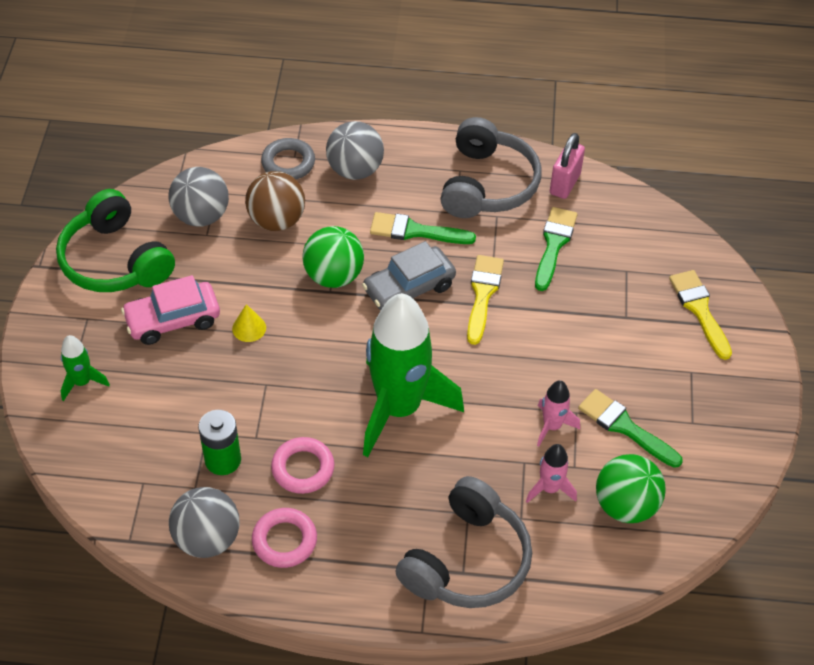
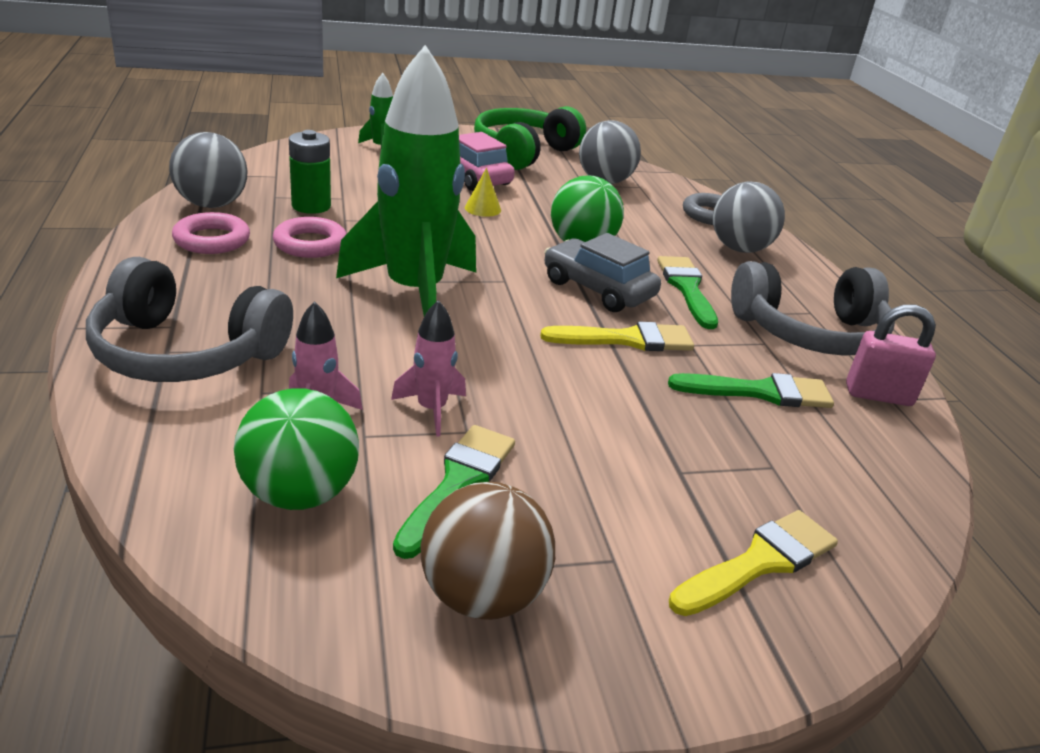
camera: 70 degrees right, 20 degrees down
brown ball [245,171,305,231] -> brown ball moved to [420,482,555,620]

